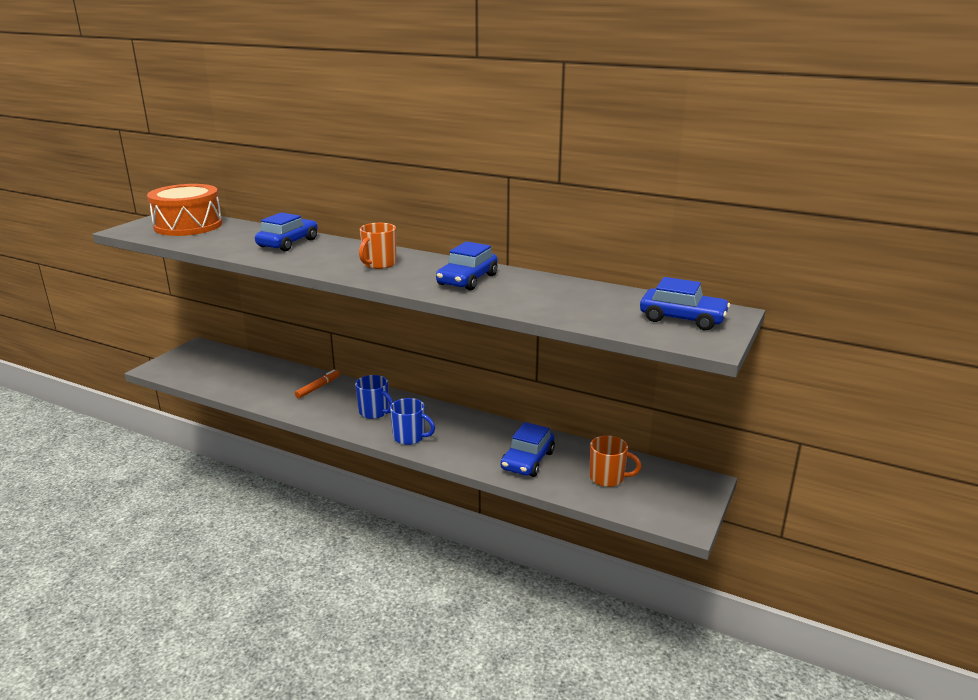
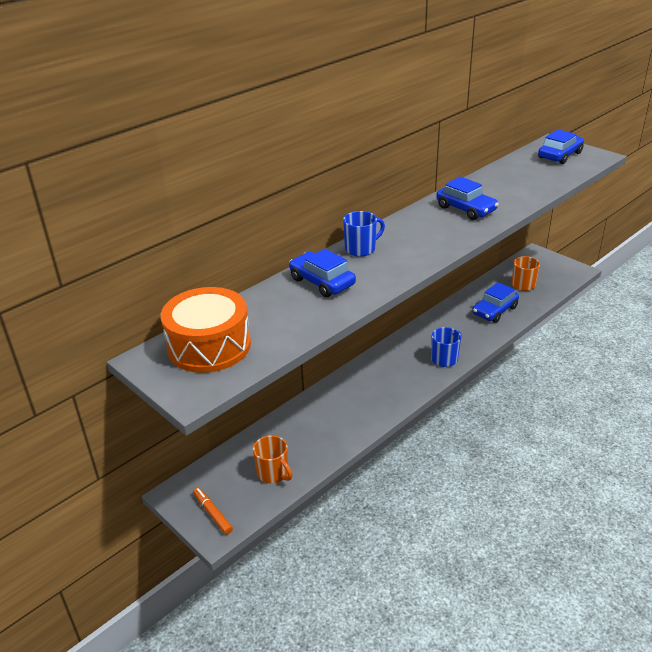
camera: 70 degrees left, 10 degrees up
orange marker [295,369,340,398] -> orange marker moved to [193,488,233,535]
blue mug [355,375,393,419] -> blue mug moved to [343,211,385,257]
orange mug [359,223,397,269] -> orange mug moved to [253,435,292,483]
blue car [501,422,555,477] -> blue car turned 90 degrees clockwise [472,282,519,323]

